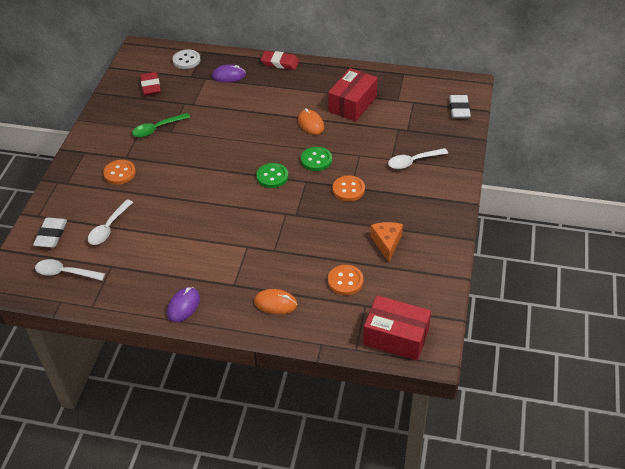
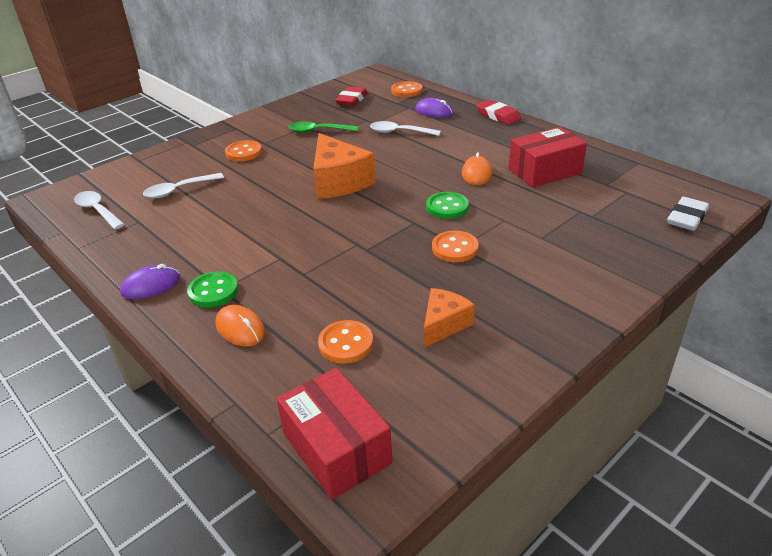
camera: 35 degrees right, 10 degrees down
white eraser [33,218,67,248] -> none
white button [173,49,201,69] -> orange button [391,81,422,97]
green button [256,163,288,188] -> green button moved to [187,271,238,308]
white spoon [388,148,448,169] -> white spoon moved to [370,121,441,136]
none -> orange cheese [313,133,376,199]

